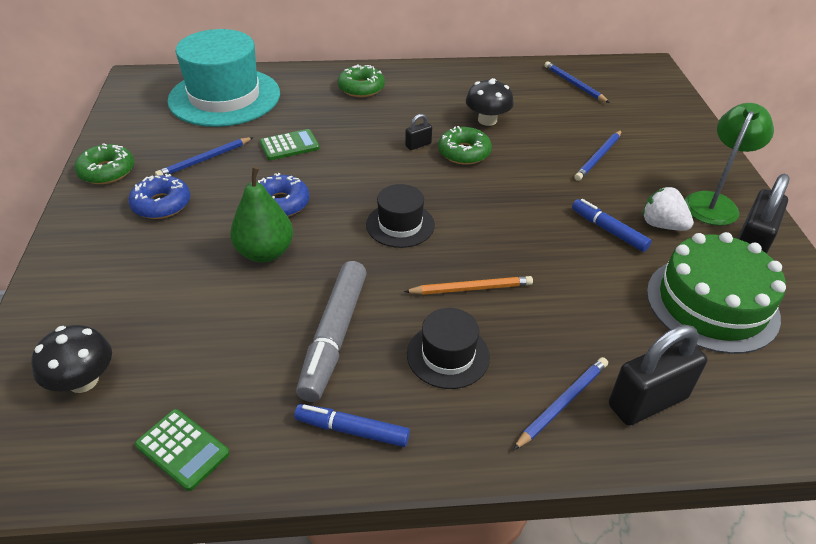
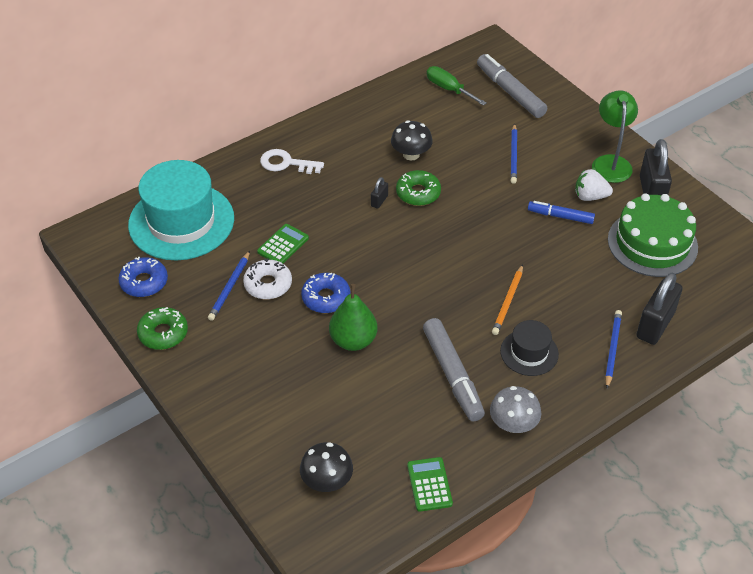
camera: 30 degrees left, 5 degrees up
blue donut [128,174,190,219] -> blue donut moved to [118,257,168,297]
green calculator [135,409,230,491] -> green calculator turned 105 degrees counterclockwise [407,457,453,512]
blue marker [294,404,410,447] -> grey mushroom [490,386,541,433]
green donut [338,64,385,97] -> white key [260,149,324,174]
black hat [366,184,435,248] -> none
orange pencil [404,276,533,295] -> orange pencil turned 150 degrees clockwise [492,264,523,335]
blue pencil [545,61,610,103] -> green screwdriver [427,66,486,106]
none -> white donut [243,258,292,299]
none -> grey marker [477,54,547,118]

